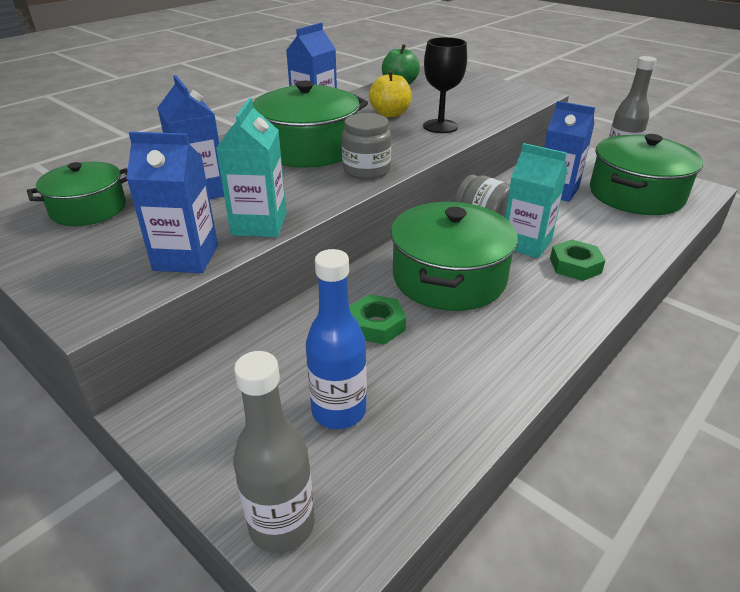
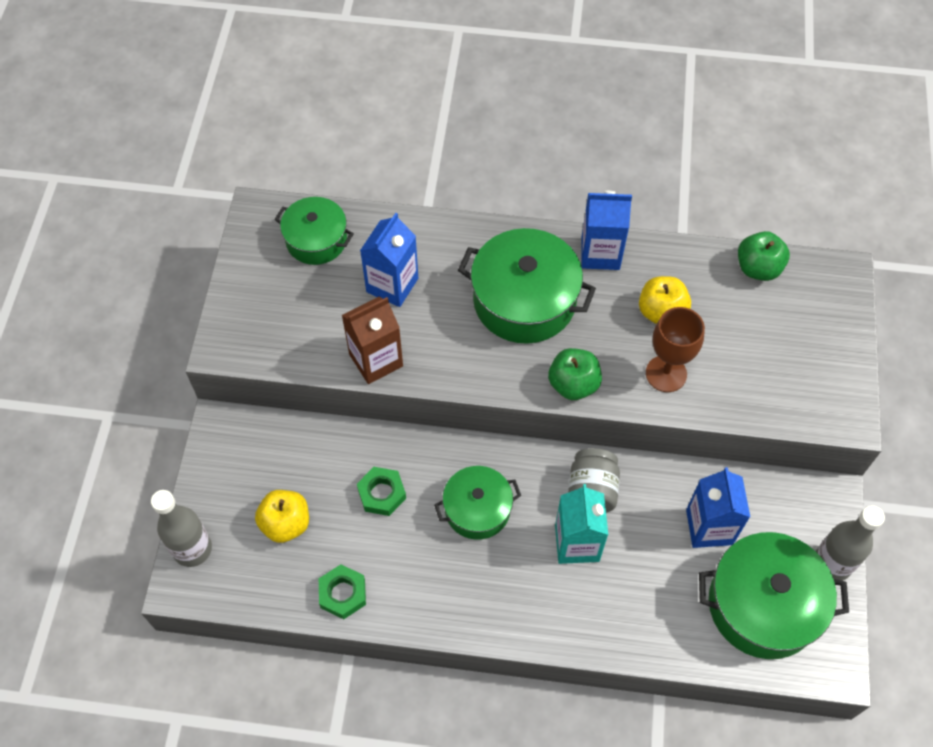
camera: 55 degrees right, 25 degrees up
blue carton [126,132,218,273] -> none
turquoise carton [216,98,287,237] -> brown carton [342,297,403,384]
blue bottle [306,249,367,429] -> yellow apple [255,490,309,543]
grey jar [342,113,391,179] -> none
green pot [391,202,518,311] -> green pot [434,466,521,540], size x0.61
black goblet [423,37,467,133] -> brown goblet [646,307,705,392]
green nut [550,239,606,281] -> green nut moved to [319,564,366,619]
none -> green apple [548,348,602,400]

